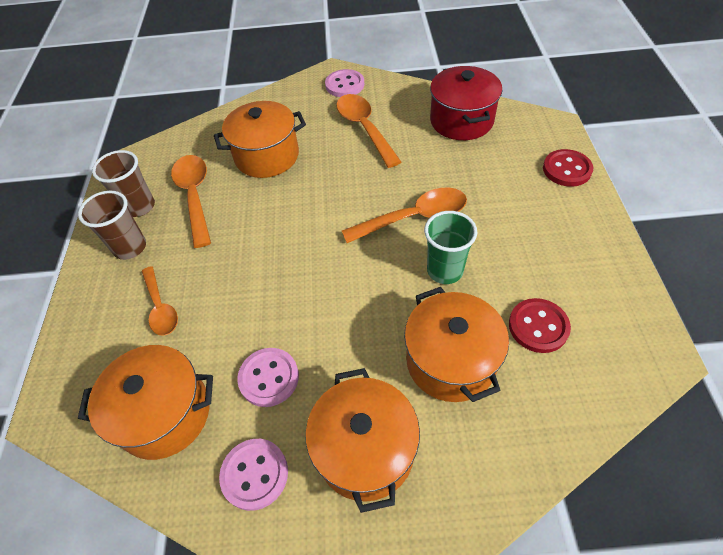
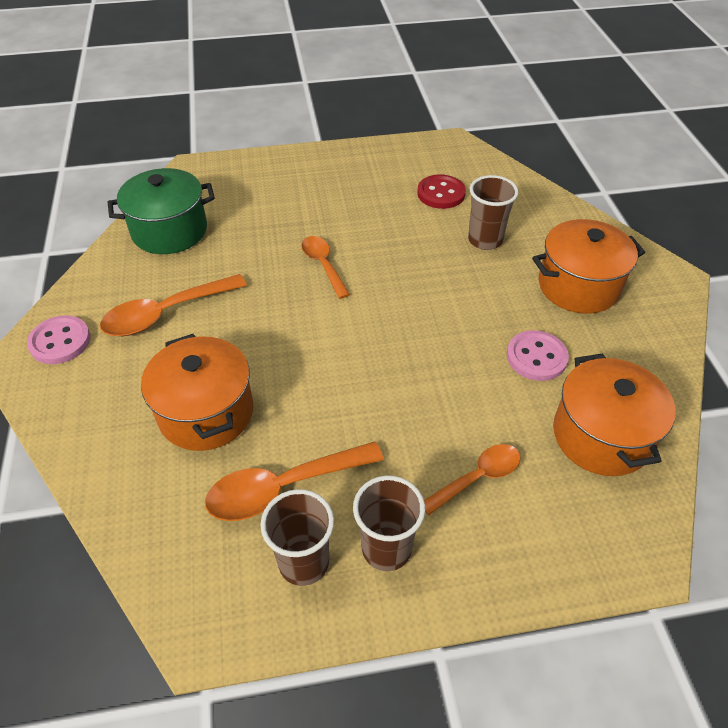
camera: 100 degrees left, 5 degrees down
pink button [219,439,288,511] -> none
orange spoon [342,187,467,243] -> orange spoon [301,236,350,299], size x0.65
orange pot [404,287,509,402] -> brown cup [468,175,519,250]
green cup [424,211,477,284] -> none
red pot [430,66,502,140] -> green pot [108,168,215,254]
red button [543,149,593,187] -> none

